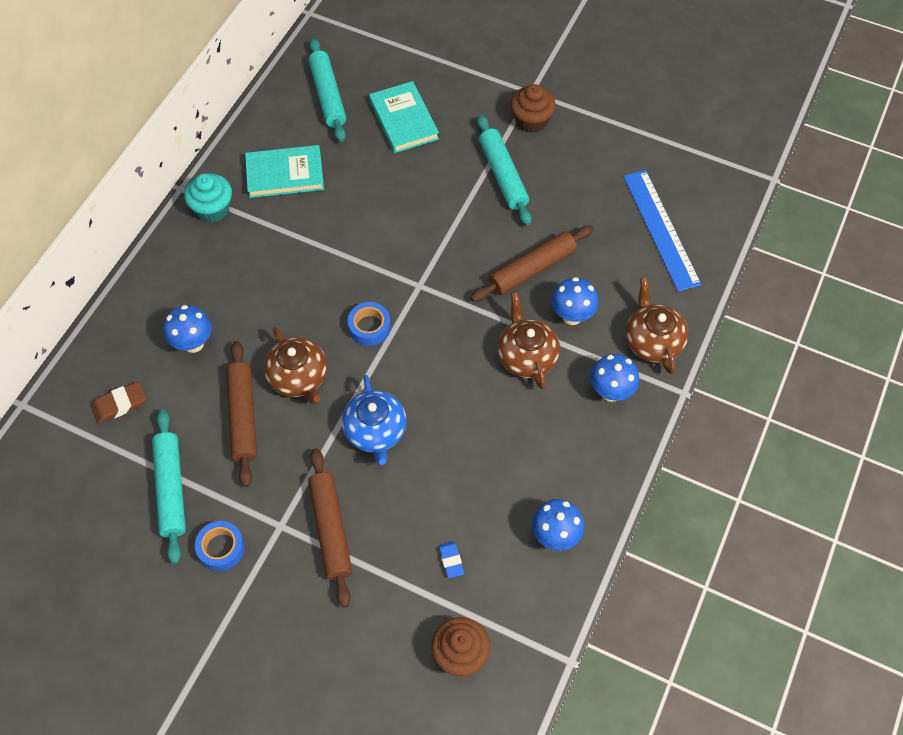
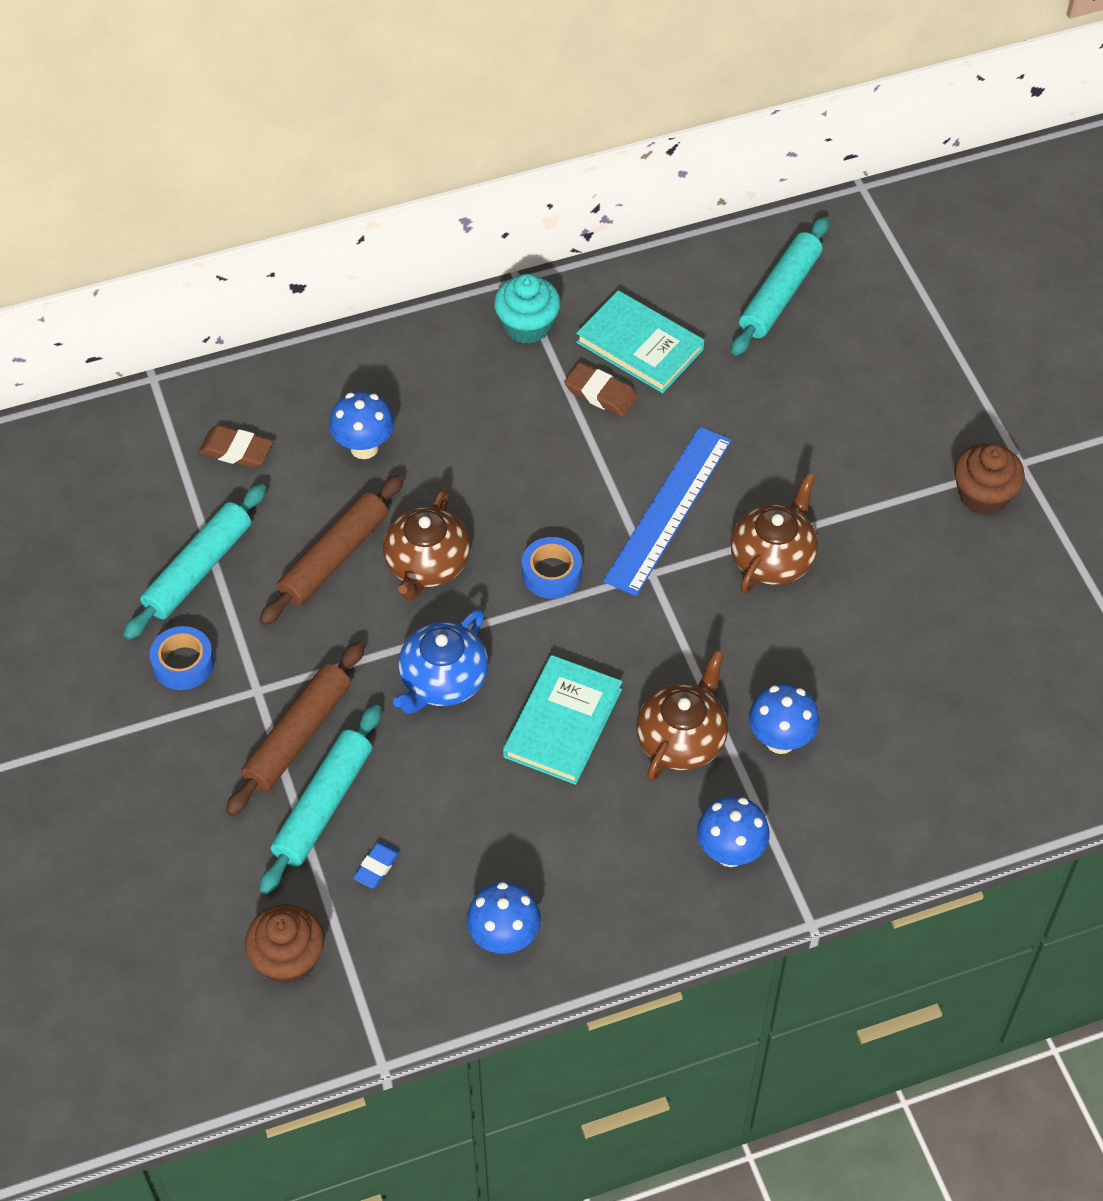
camera: 45 degrees right, 5 degrees down
turquoise book [369,81,439,153] -> turquoise book moved to [503,655,622,785]
brown rolling pin [471,226,594,302] -> none
turquoise rolling pin [477,115,532,226] -> turquoise rolling pin moved to [260,704,381,894]
blue ruler [623,170,702,292] -> blue ruler moved to [603,426,732,596]
brown teapot [626,277,688,374] -> brown teapot moved to [730,473,818,593]
none -> brown eraser [564,362,638,417]

